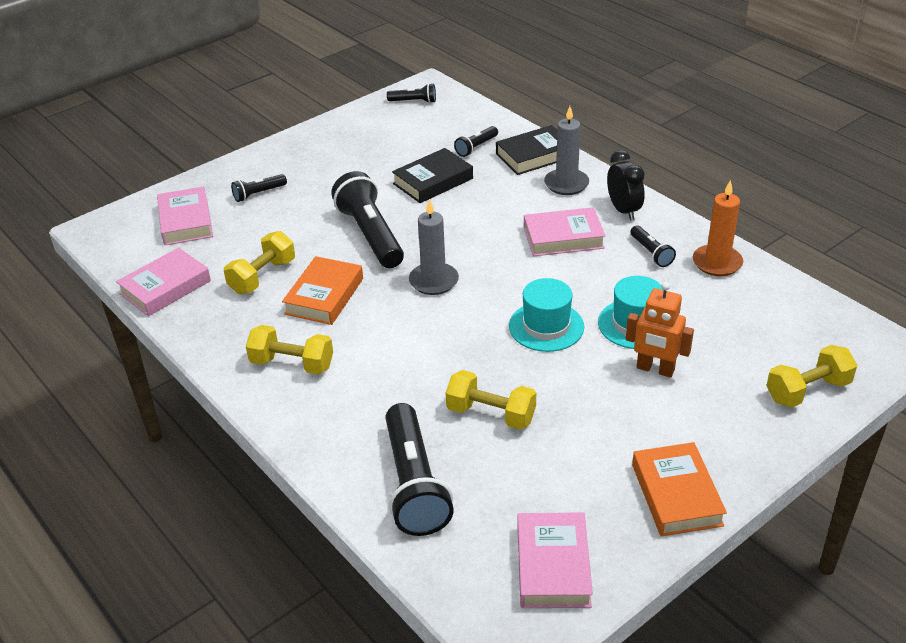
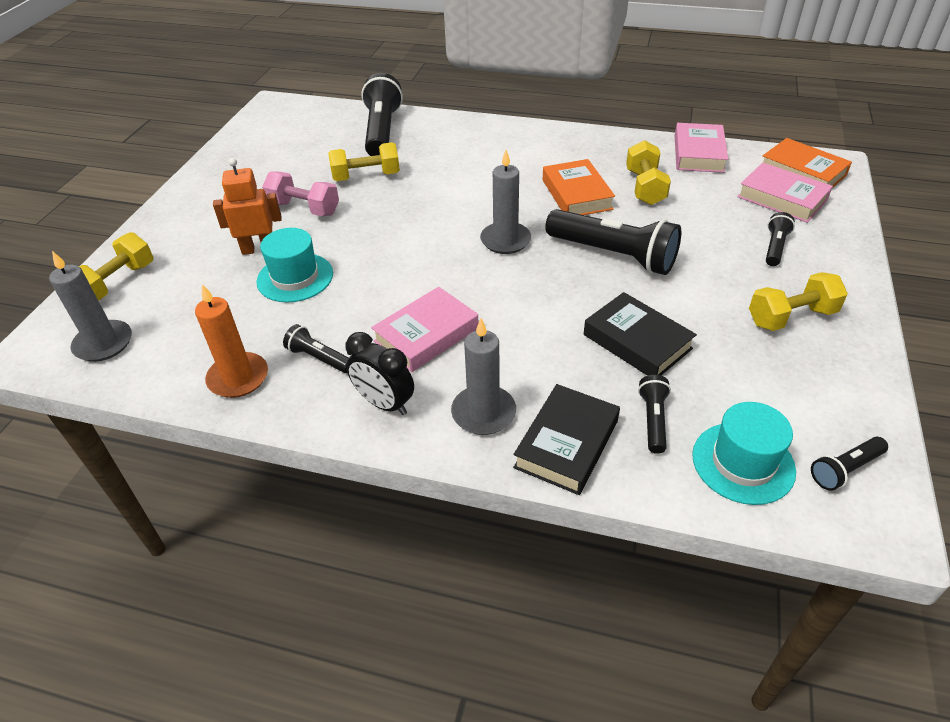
camera: 145 degrees right, 5 degrees up
yellow dumbbell [246,325,333,375] -> yellow dumbbell moved to [749,272,848,331]
black flashlight [385,403,454,536] -> black flashlight turned 45 degrees clockwise [361,73,403,156]
black book [392,148,473,203] -> black book turned 60 degrees counterclockwise [584,292,697,376]
turquoise hat [509,278,584,352] -> turquoise hat moved to [692,402,796,505]
pink book [517,512,593,608] -> none
orange book [632,442,727,537] -> orange book moved to [763,138,852,188]
none -> grey candle [49,251,132,362]
none -> pink dumbbell [262,171,339,216]

